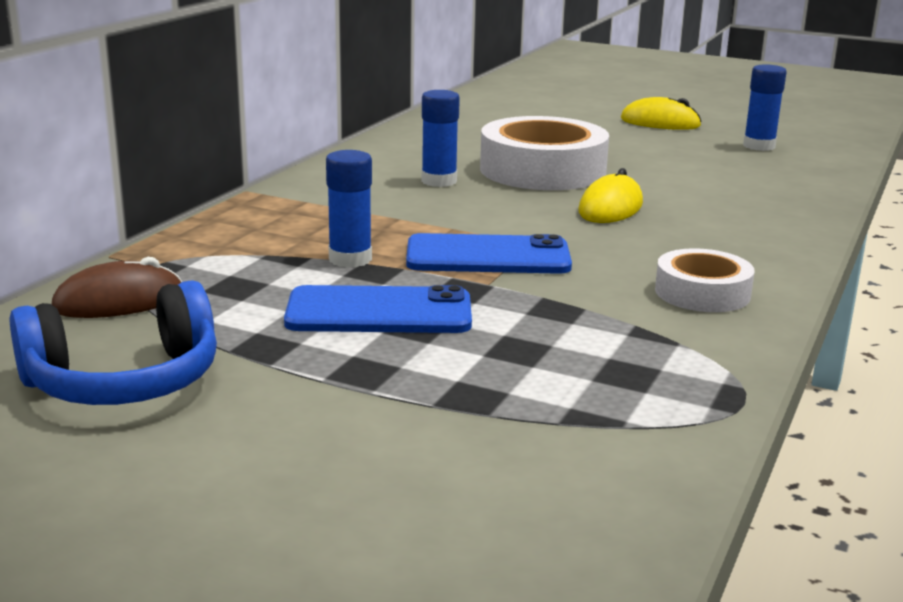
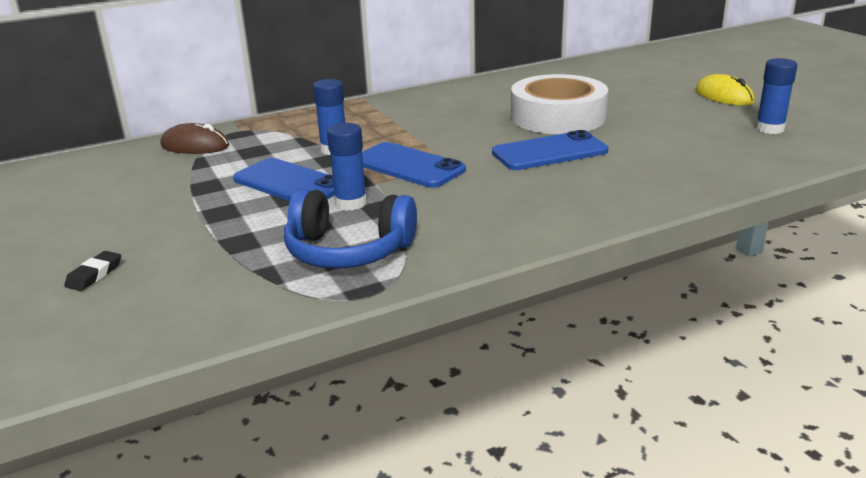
camera: 40 degrees right, 5 degrees up
blue headphones [9,280,217,405] -> blue headphones moved to [284,189,417,268]
blue glue stick [421,90,460,187] -> blue glue stick moved to [327,123,367,211]
yellow mouse [578,168,643,223] -> blue phone [492,130,608,170]
white tape [655,248,755,312] -> none
none -> black eraser [64,251,121,291]

